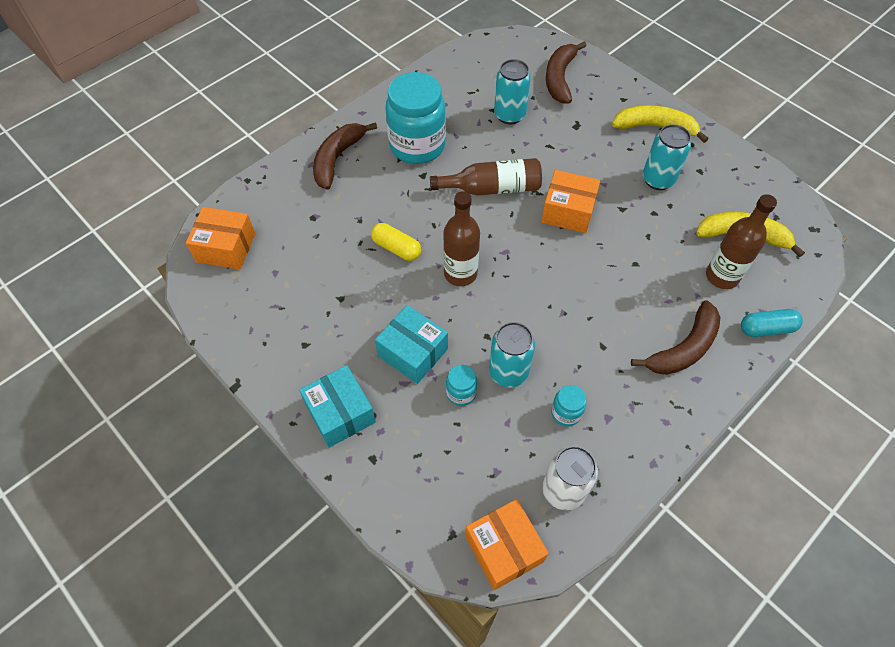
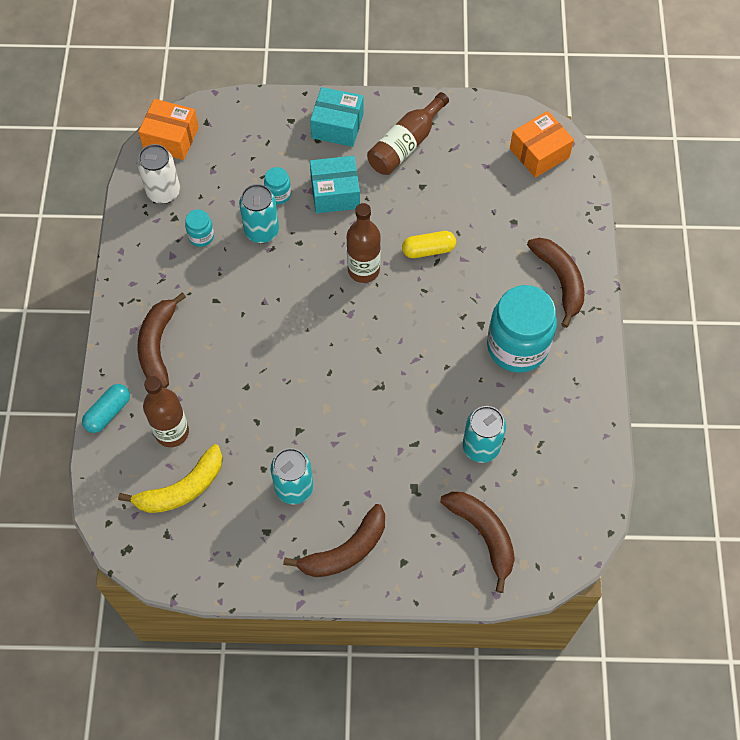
camera: 135 degrees right, 5 degrees up
brown bottle [430,158,542,196] -> brown bottle moved to [367,92,449,175]
orange box [541,170,600,233] -> none
yellow banana [612,105,708,143] -> brown banana [283,504,385,577]

